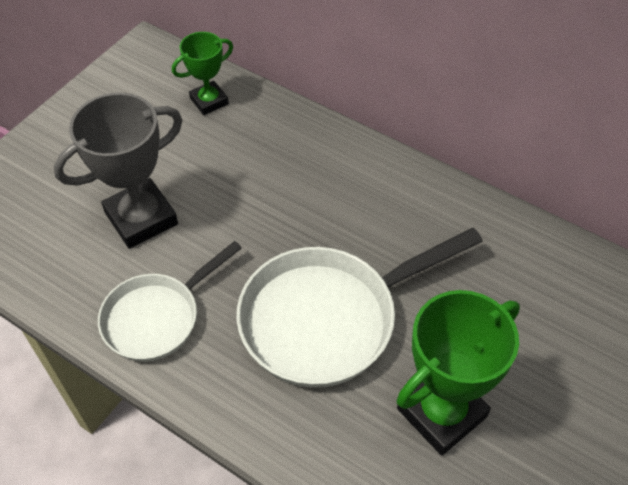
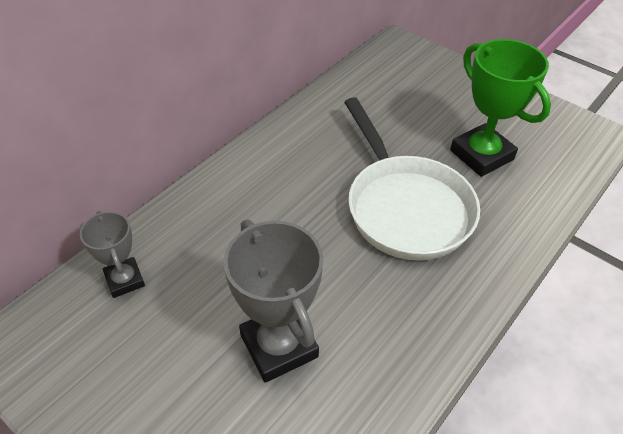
camera: 85 degrees left, 5 degrees down
white pan [98,241,242,362] -> none
green trophy [172,32,233,115] -> grey trophy [80,211,145,298]

